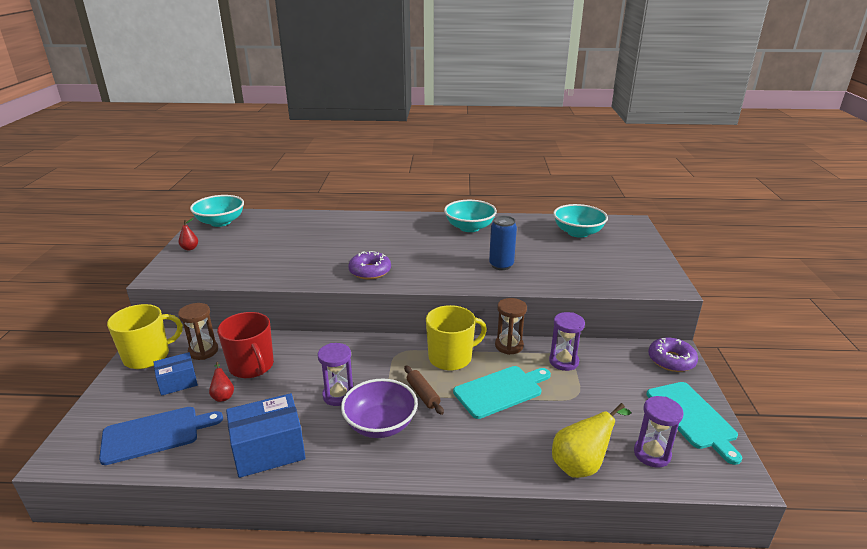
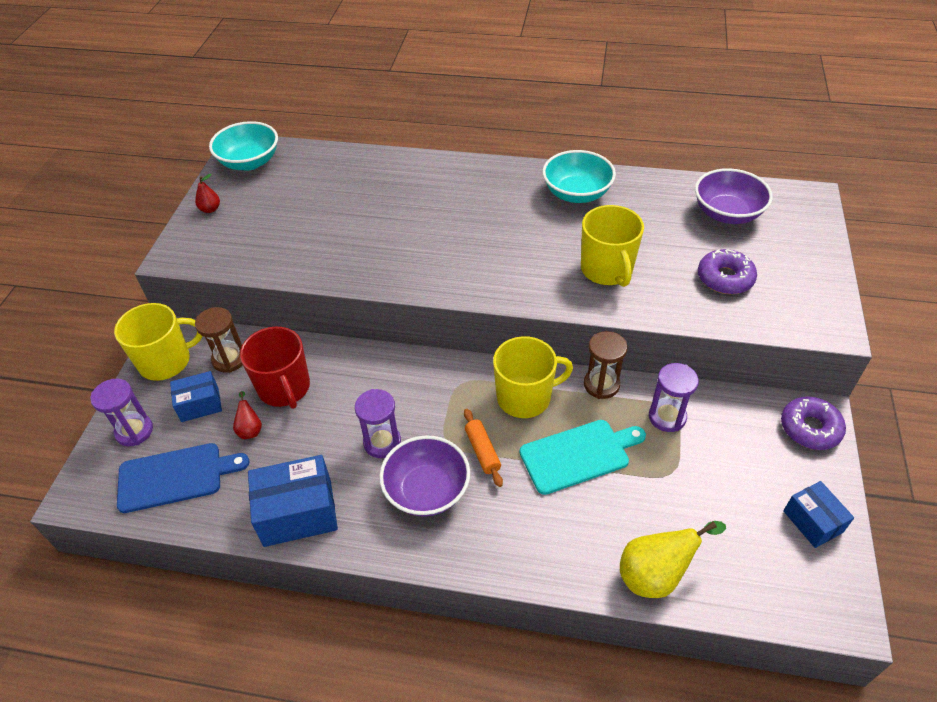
camera: 10 degrees right, 20 degrees up
purple donut [348,251,391,279] -> purple donut moved to [698,249,757,294]
brown rolling pin [404,365,444,415] -> orange rolling pin [464,409,503,487]
blue can [489,216,517,270] -> yellow mug [581,205,644,287]
turquoise bowl [553,204,608,238] -> purple bowl [695,168,773,224]
purple hourglass [634,396,684,468] -> purple hourglass moved to [91,379,153,446]
turquoise cutting board [647,382,742,465] -> blue box [783,481,854,548]

